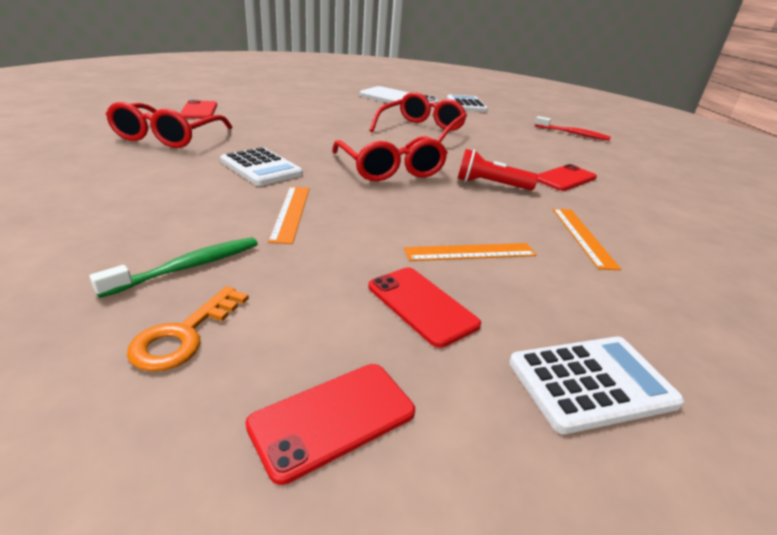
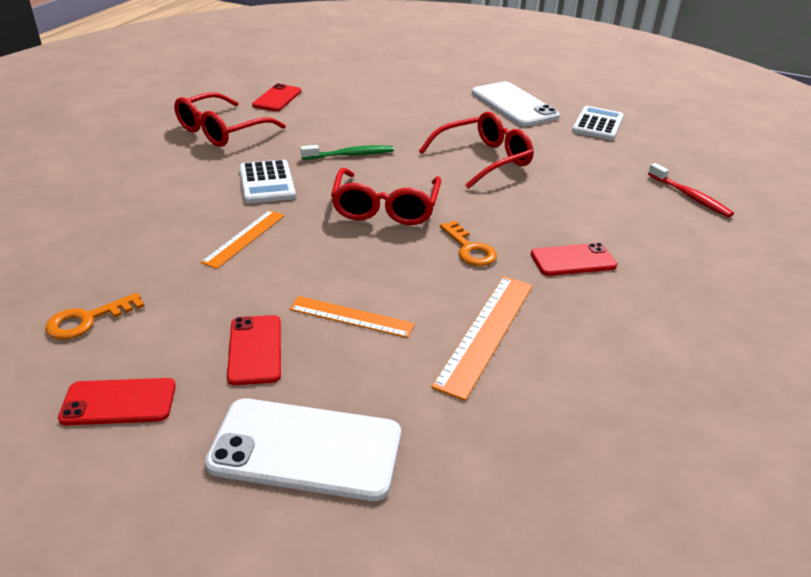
camera: 30 degrees right, 5 degrees up
green toothbrush [89,237,258,298] -> green toothbrush moved to [300,145,394,160]
red flashlight [457,149,538,190] -> orange key [440,221,497,266]
white calculator [509,337,684,434] -> white phone [205,398,401,501]
orange ruler [553,209,621,270] -> orange ruler [431,276,533,401], size x1.50

